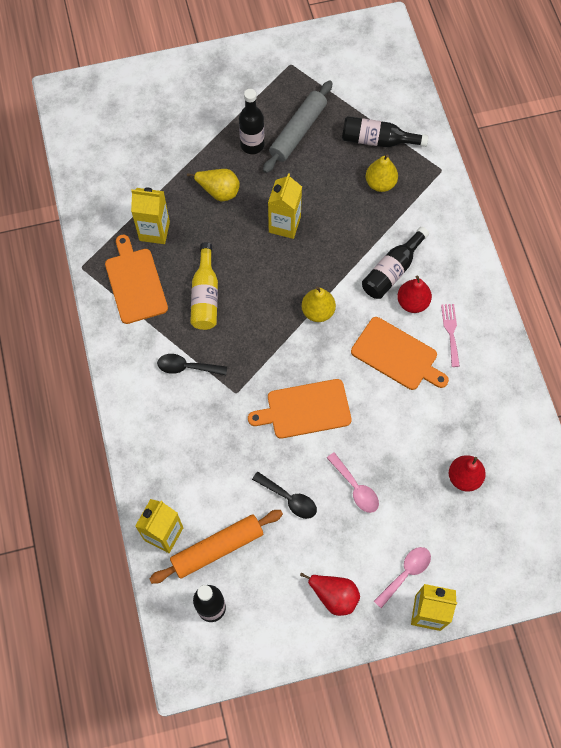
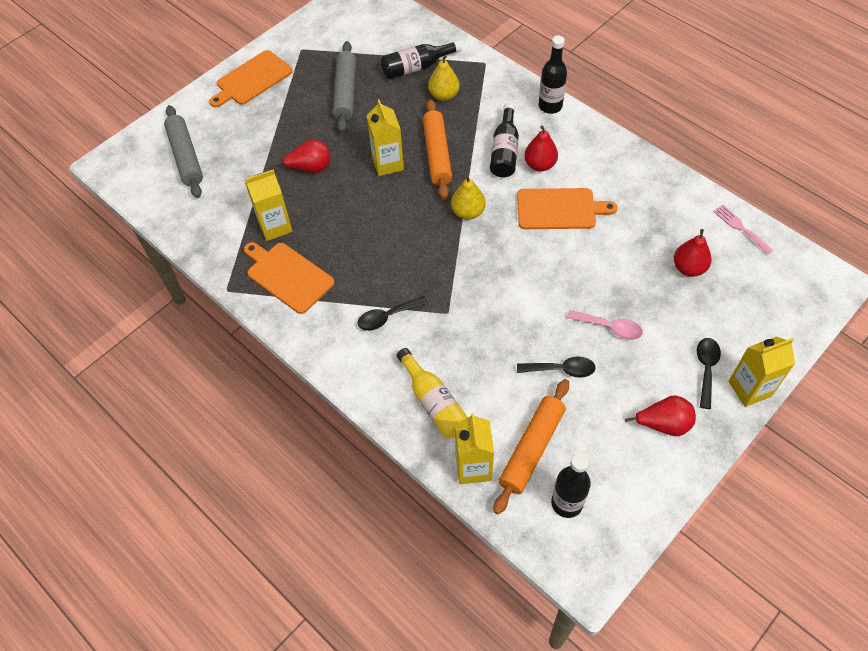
camera: 30 degrees left, 10 degrees down
yellow pear [187,169,240,201] -> red pear [274,139,330,173]
yellow bottle [190,242,218,330] -> yellow bottle moved to [397,348,468,438]
black bottle [239,89,264,154] -> black bottle moved to [539,36,567,114]
orange cutting board [248,379,352,438] -> orange cutting board moved to [209,50,293,107]
pink spoon [374,547,431,608] -> black spoon [697,338,721,409]
pink fork [441,304,460,367] -> pink fork moved to [713,205,773,254]
none -> grey rolling pin [164,105,203,198]
none -> orange rolling pin [423,99,452,199]

